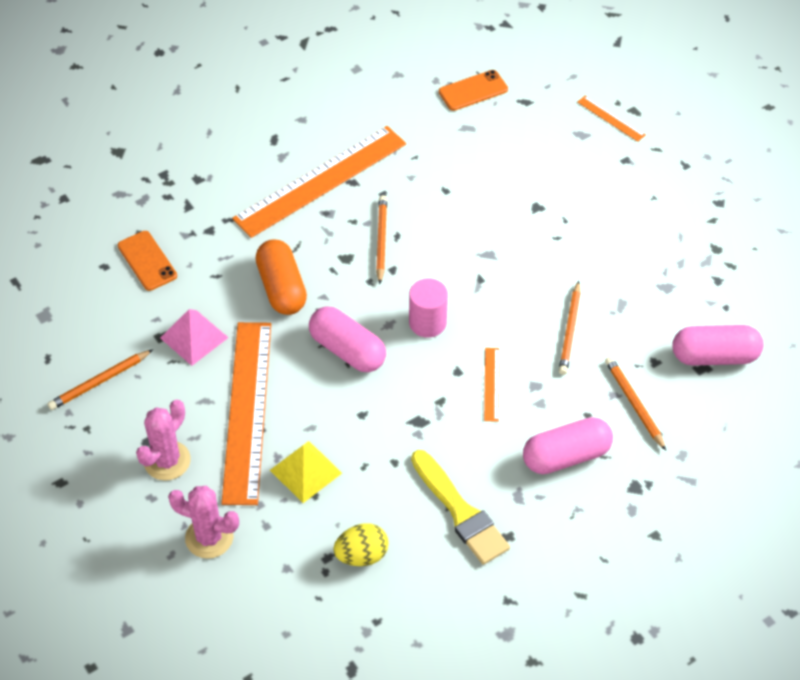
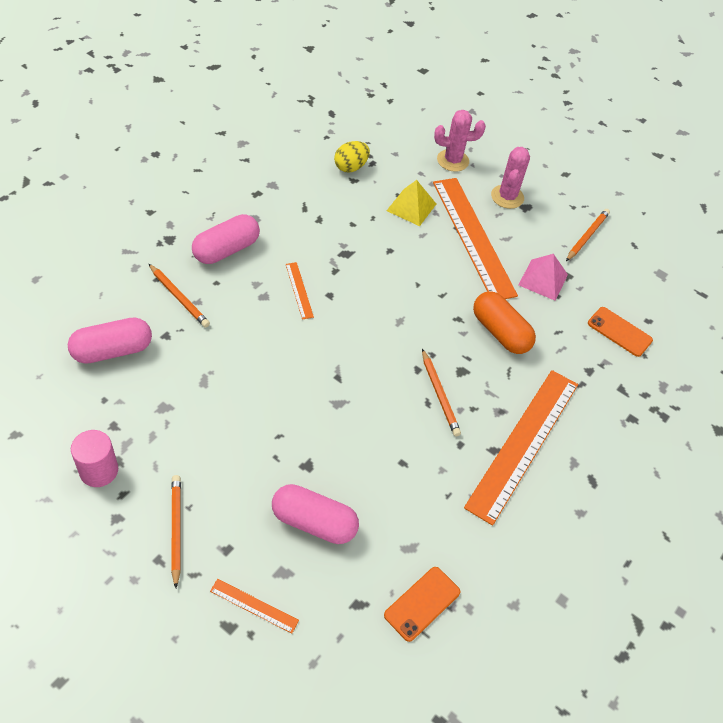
camera: 155 degrees right, 0 degrees up
pink capsule [309,307,386,372] -> pink capsule moved to [272,484,359,544]
pink cylinder [409,278,448,338] -> pink cylinder moved to [71,430,118,487]
yellow brush [411,450,510,565] -> none
orange pencil [559,281,581,375] -> orange pencil moved to [171,475,181,588]

